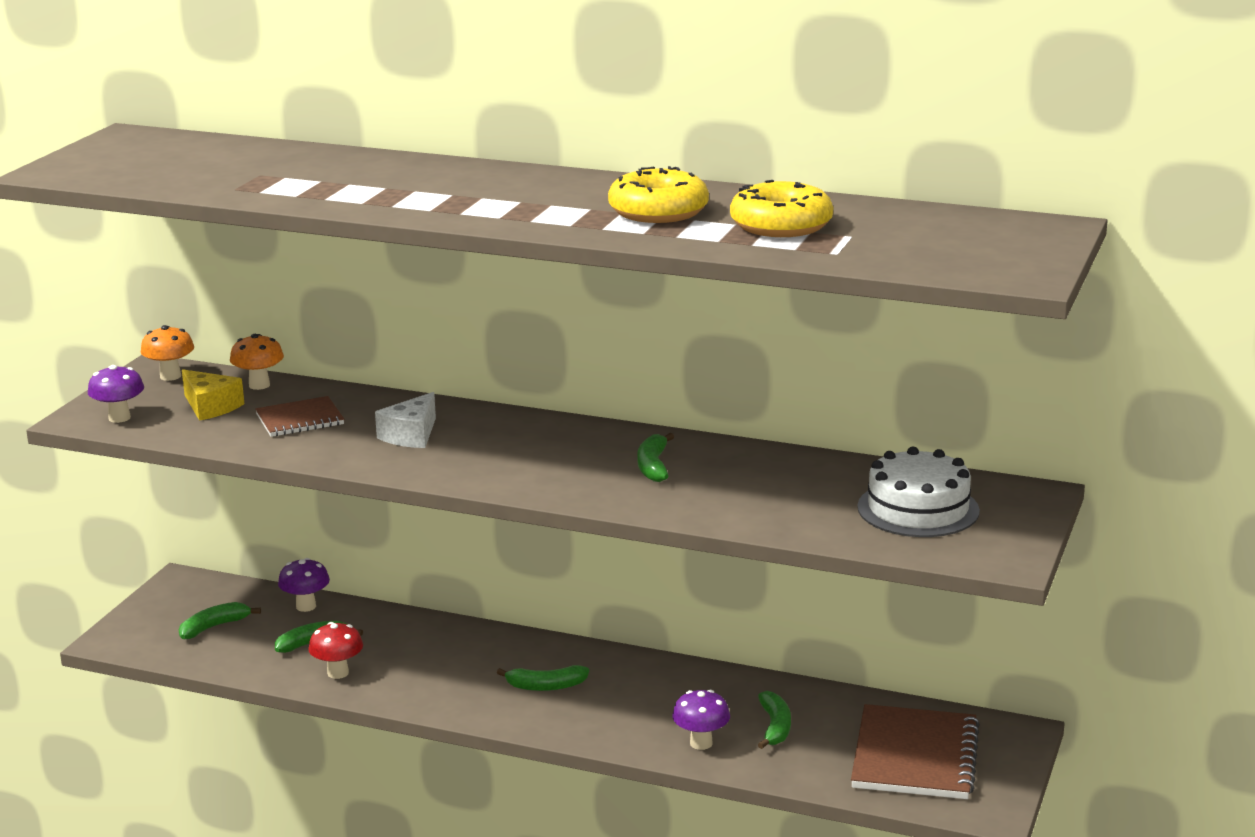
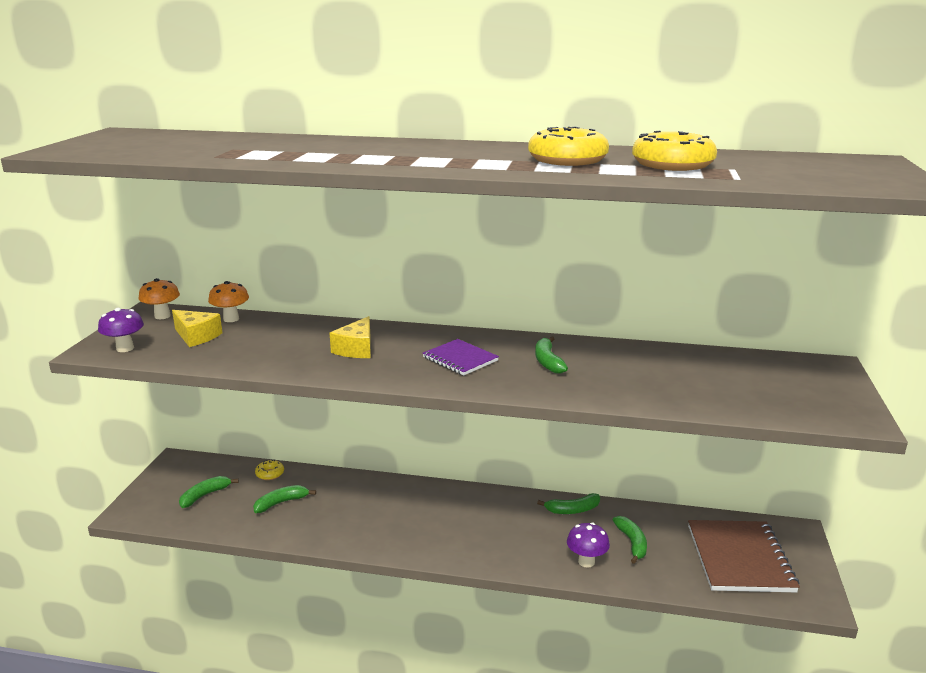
camera: 10 degrees left, 0 degrees up
brown notebook [255,396,344,437] -> none
purple mushroom [278,558,330,612] -> yellow donut [255,459,284,480]
red mushroom [308,622,363,679] -> none
white cheese [375,392,436,448] -> yellow cheese [330,316,371,358]
green banana [497,665,589,691] -> green banana moved to [537,493,600,514]
white cake [857,447,980,537] -> none
none -> purple notebook [423,339,499,376]

